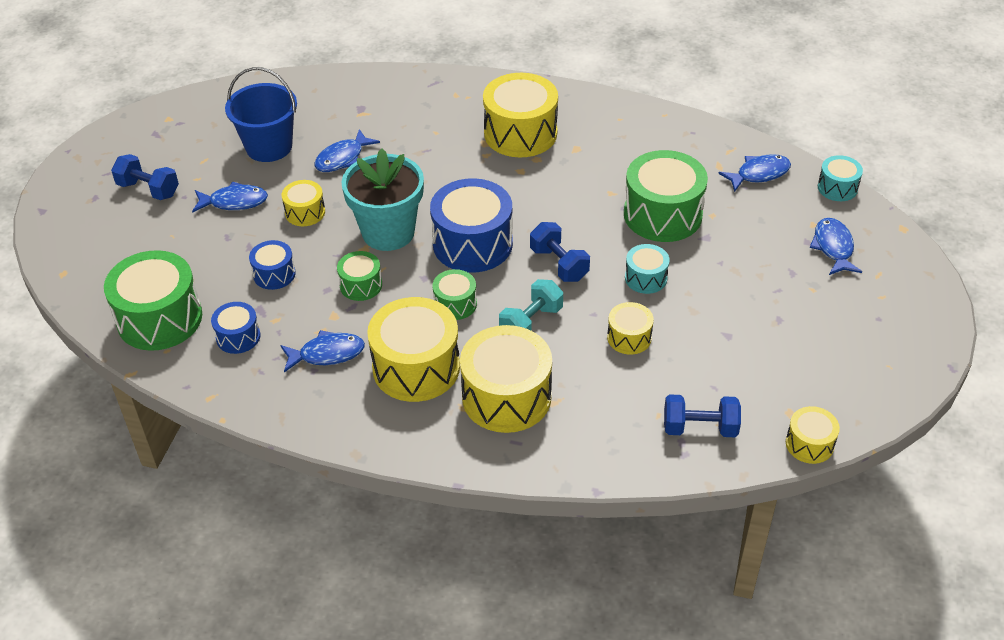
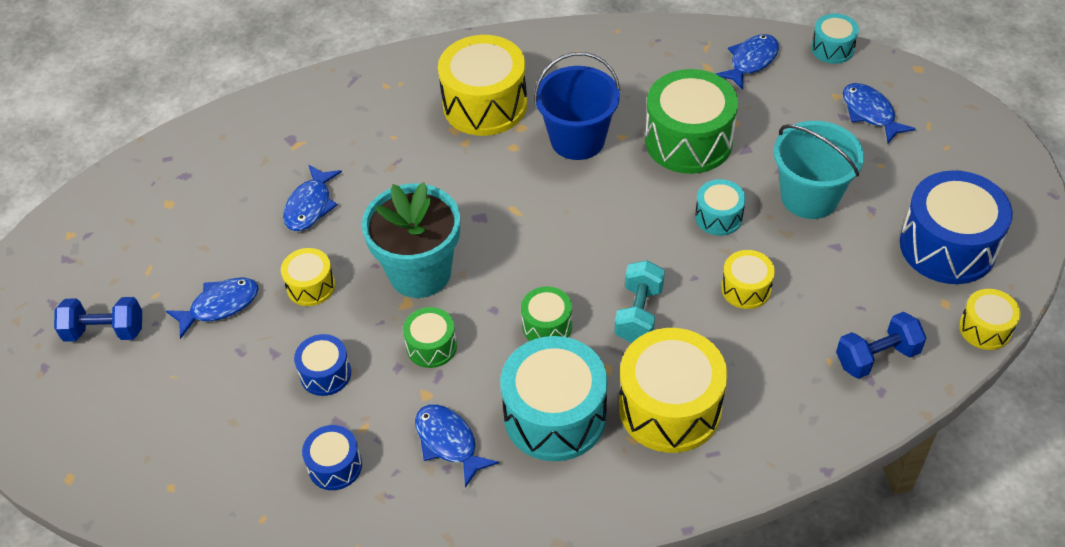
camera: 25 degrees left, 5 degrees up
green drum [104,250,202,351] -> none
blue bucket [225,67,297,162] -> blue bucket moved to [534,52,620,160]
blue fish [280,330,365,372] -> blue fish turned 90 degrees counterclockwise [415,405,499,488]
yellow drum [367,297,460,402] -> turquoise drum [500,336,607,461]
blue drum [430,178,513,273] -> blue drum moved to [900,170,1013,284]
blue dumbbell [530,222,590,282] -> none
none -> turquoise bucket [774,121,864,219]

